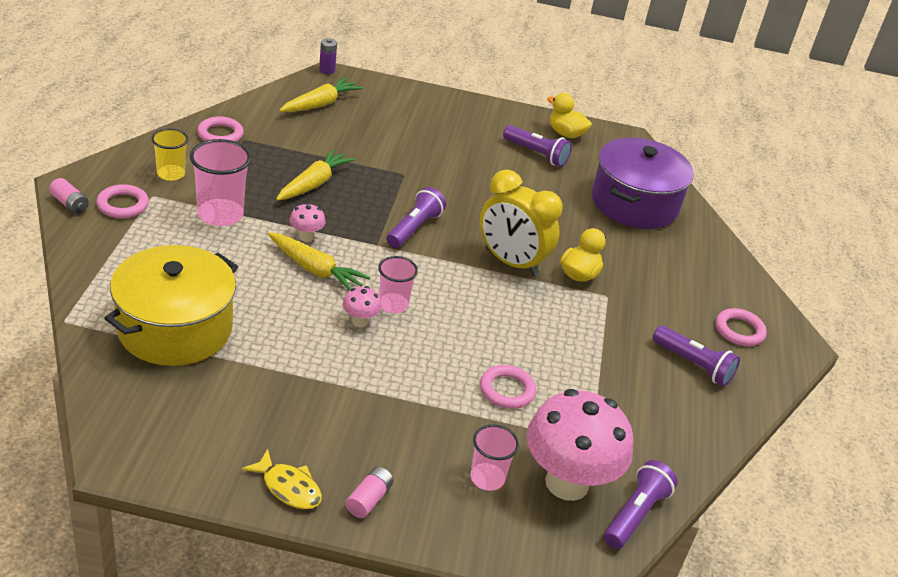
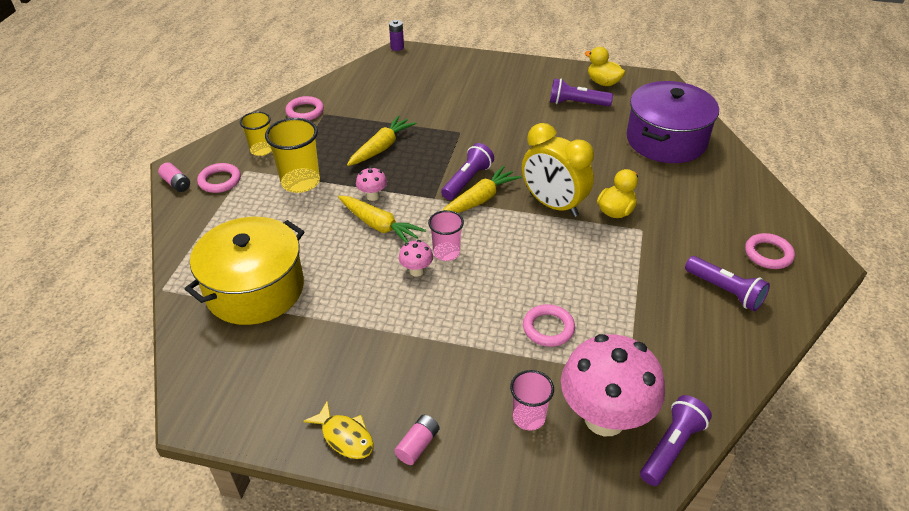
camera: 10 degrees right, 5 degrees up
pink cup [190,139,251,226] -> yellow cup [265,118,320,193]
yellow carrot [279,77,363,112] -> yellow carrot moved to [442,166,521,213]
purple flashlight [503,125,572,167] -> purple flashlight turned 150 degrees clockwise [550,79,613,106]

